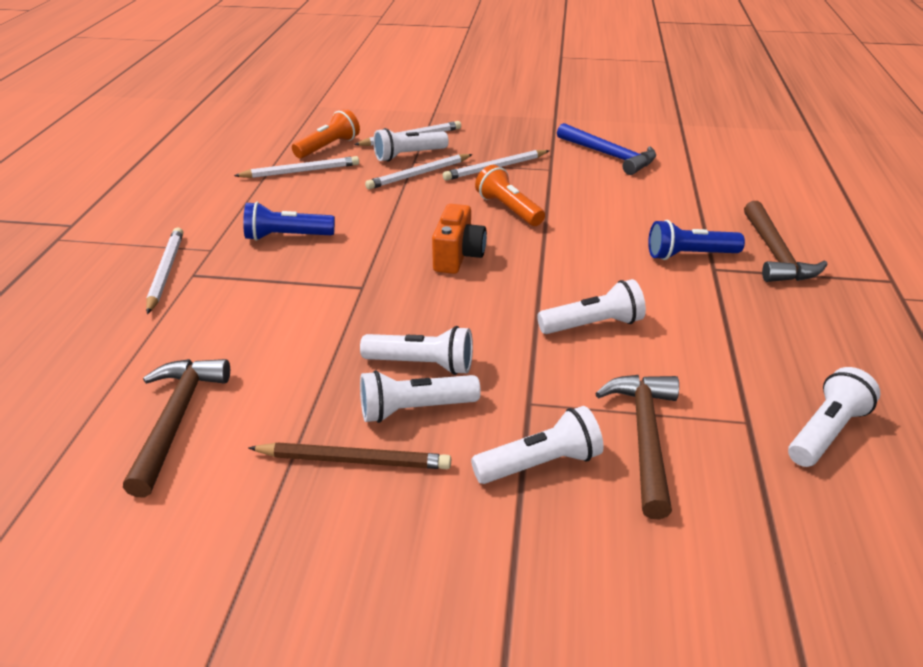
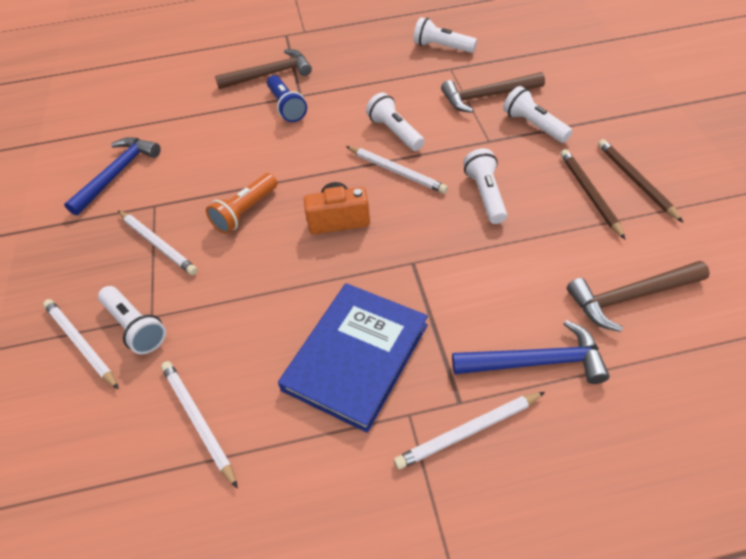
camera: 105 degrees left, 15 degrees up
blue flashlight [243,202,335,241] -> blue book [278,283,428,433]
orange flashlight [292,109,360,159] -> none
white flashlight [360,370,481,423] -> none
white pencil [365,154,473,190] -> white pencil moved to [346,146,448,194]
none -> blue hammer [452,320,610,384]
none -> brown pencil [598,139,683,222]

